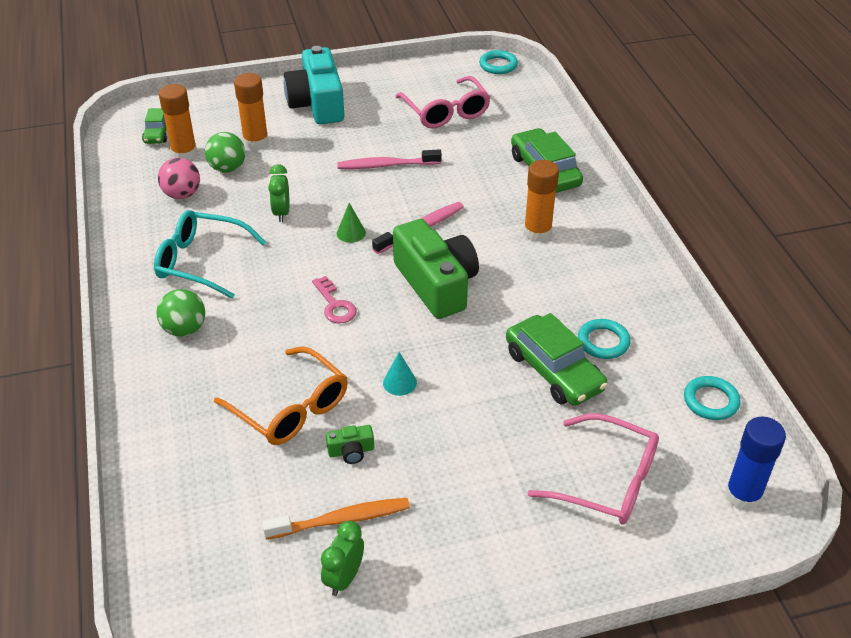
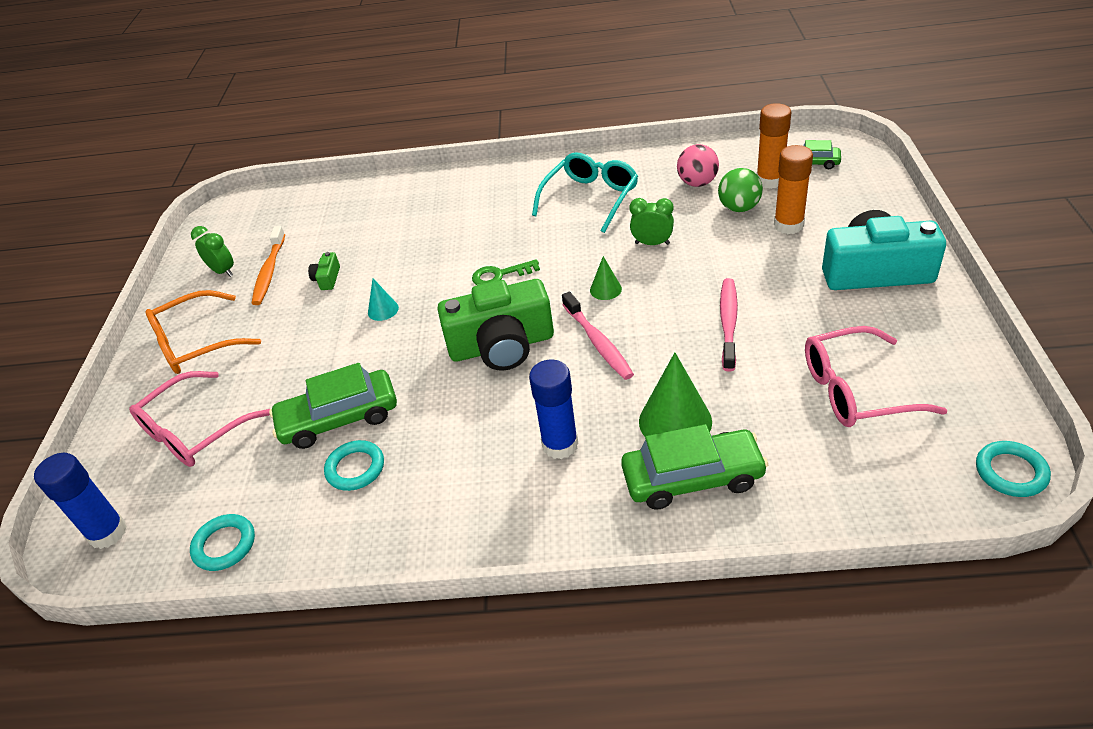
camera: 110 degrees right, 0 degrees up
green ball [156,289,205,337] -> none
orange glasses [214,346,348,445] -> orange glasses moved to [145,290,261,374]
pink key [312,276,357,323] -> green key [472,259,540,285]
orange glue stick [524,160,559,242] -> blue glue stick [529,360,578,459]
none -> green cone [639,352,712,436]

